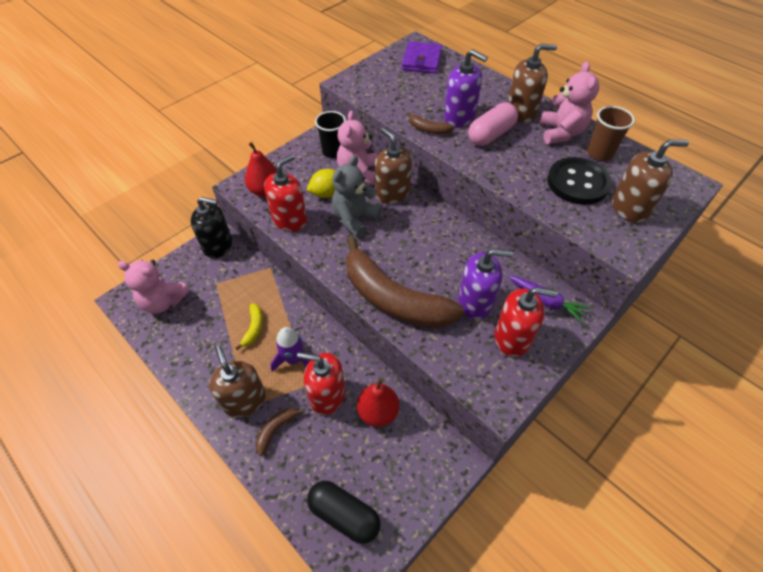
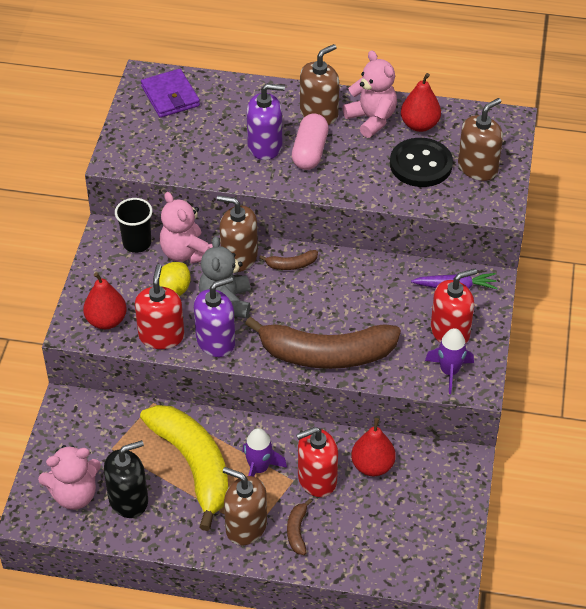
camera: 35 degrees left, 5 degrees down
black soap dispenser [191,197,232,258] -> black soap dispenser moved to [104,440,148,518]
yellow banana [235,303,263,350] -> yellow banana [140,405,228,531], size x2.50
black capsule [307,481,381,544] -> none
brown banana [407,112,454,134] -> brown banana moved to [259,250,318,270]
purple soap dispenser [458,249,513,319] -> purple soap dispenser moved to [194,277,236,357]
brown cup [587,106,635,161] -> red pear [401,73,441,132]
none -> purple rocket [425,328,474,394]

